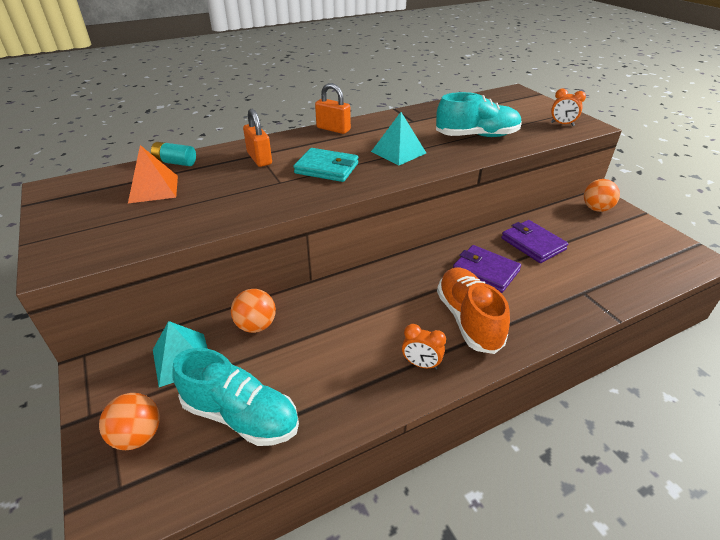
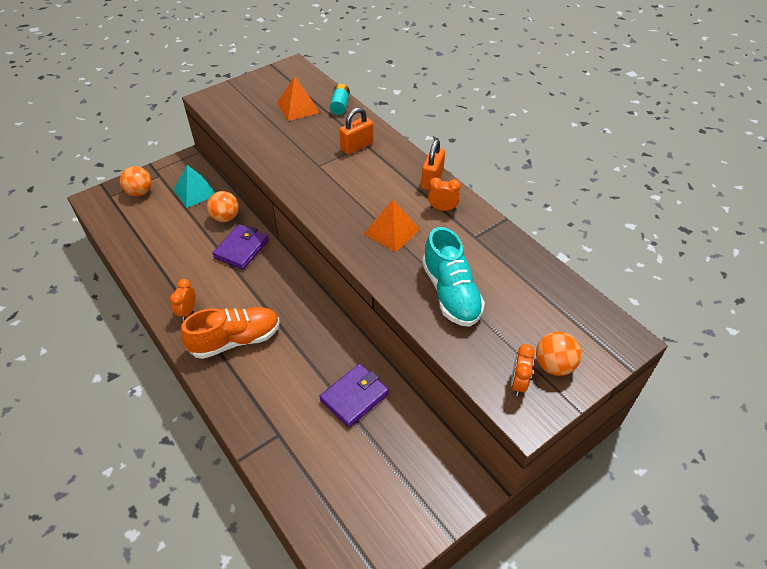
camera: 80 degrees right, 10 degrees up
turquoise shoe [172,348,299,446] -> none
turquoise wallet [293,148,359,182] -> none
turquoise pyramid [371,112,426,166] -> orange pyramid [364,199,420,252]
purple wallet [453,245,521,293] -> purple wallet moved to [212,224,269,270]
orange ball [584,179,620,212] -> orange ball moved to [536,331,582,376]
none -> orange clock [428,177,461,211]

